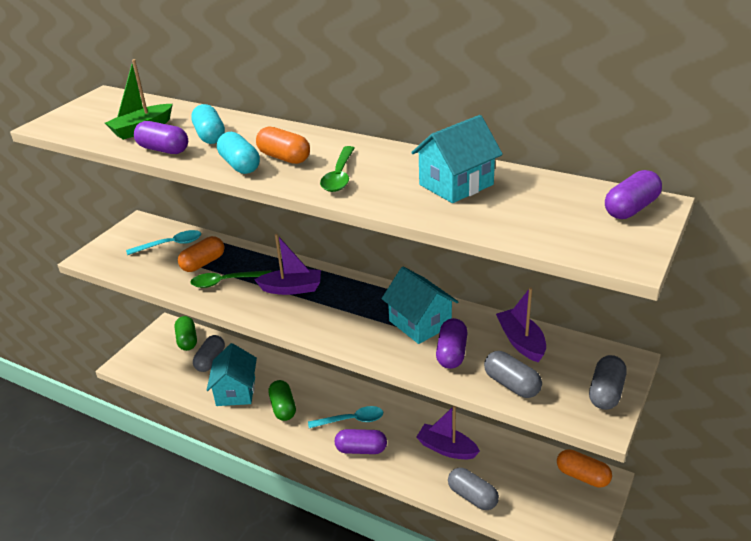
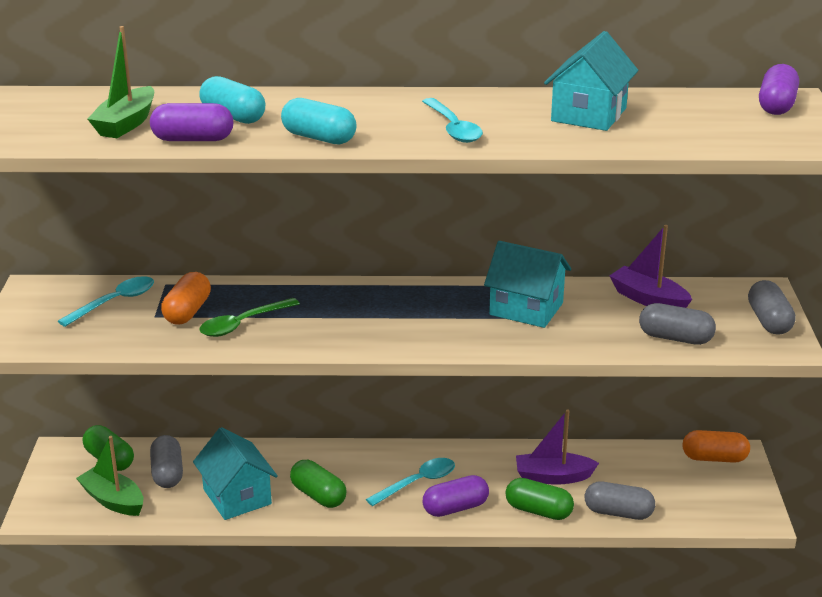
camera: 30 degrees left, 5 degrees down
purple boat [254,234,321,295] -> none
orange capsule [256,126,310,164] -> none
green spoon [320,146,355,192] -> turquoise spoon [422,98,483,143]
purple capsule [436,318,467,369] -> none
none -> green boat [76,436,143,516]
none -> green capsule [506,478,574,520]

